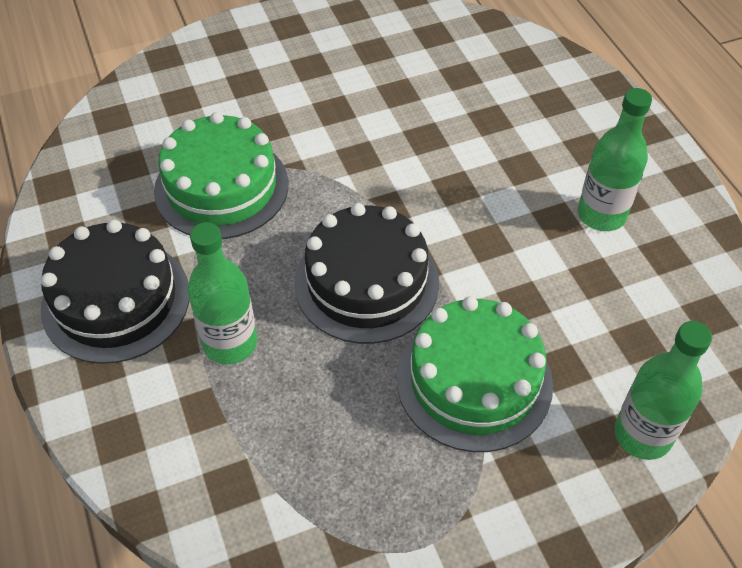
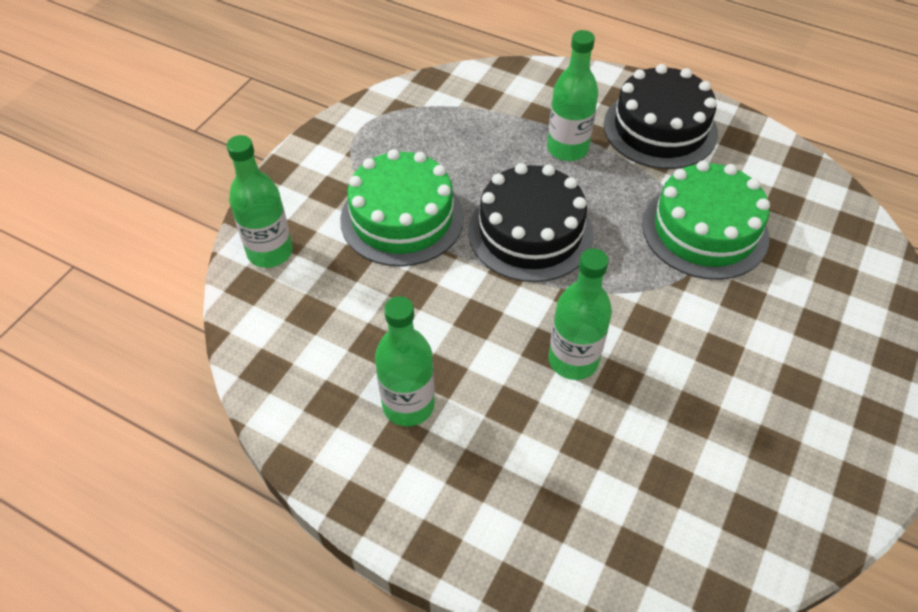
camera: 140 degrees right, 0 degrees up
none -> green bottle [549,248,612,380]

